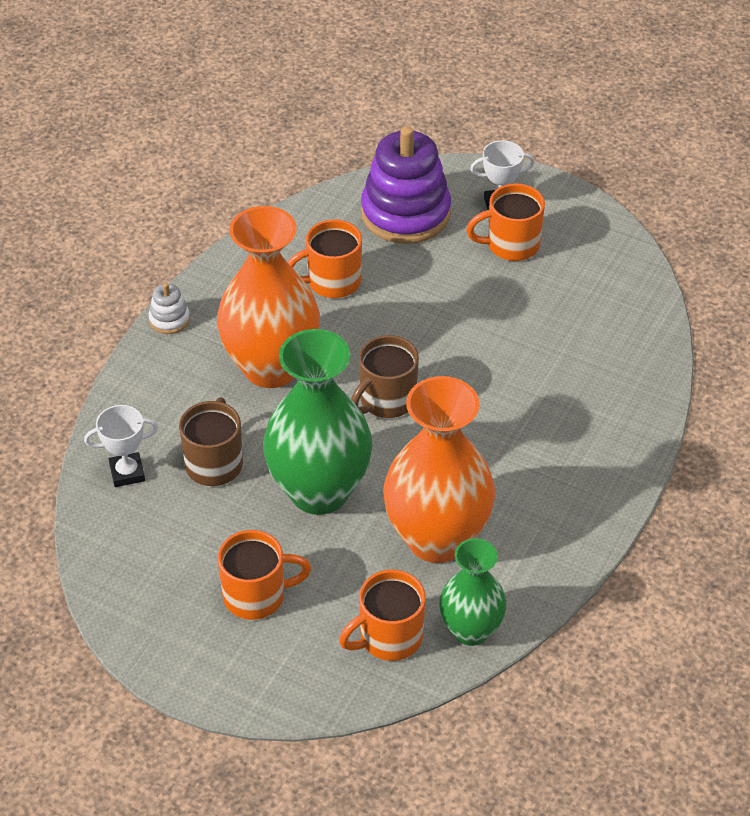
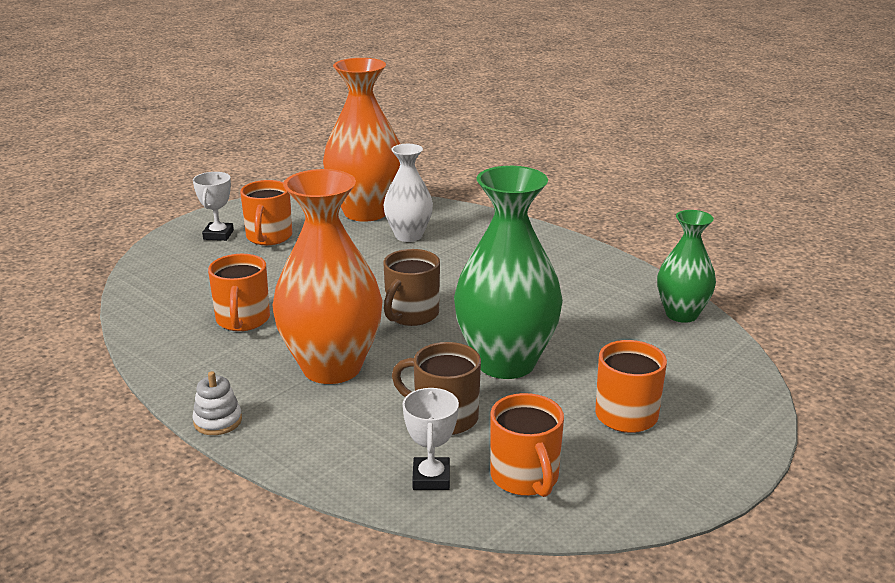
camera: 75 degrees left, 20 degrees down
orange mug [339,570,426,661] -> orange mug moved to [490,393,564,497]
brown mug [351,335,419,418] -> brown mug turned 60 degrees clockwise [383,249,440,326]
purple stacking toy [361,126,451,244] -> none
orange vase [383,376,495,563] -> orange vase moved to [323,58,400,221]
none -> white vase [384,144,433,242]

